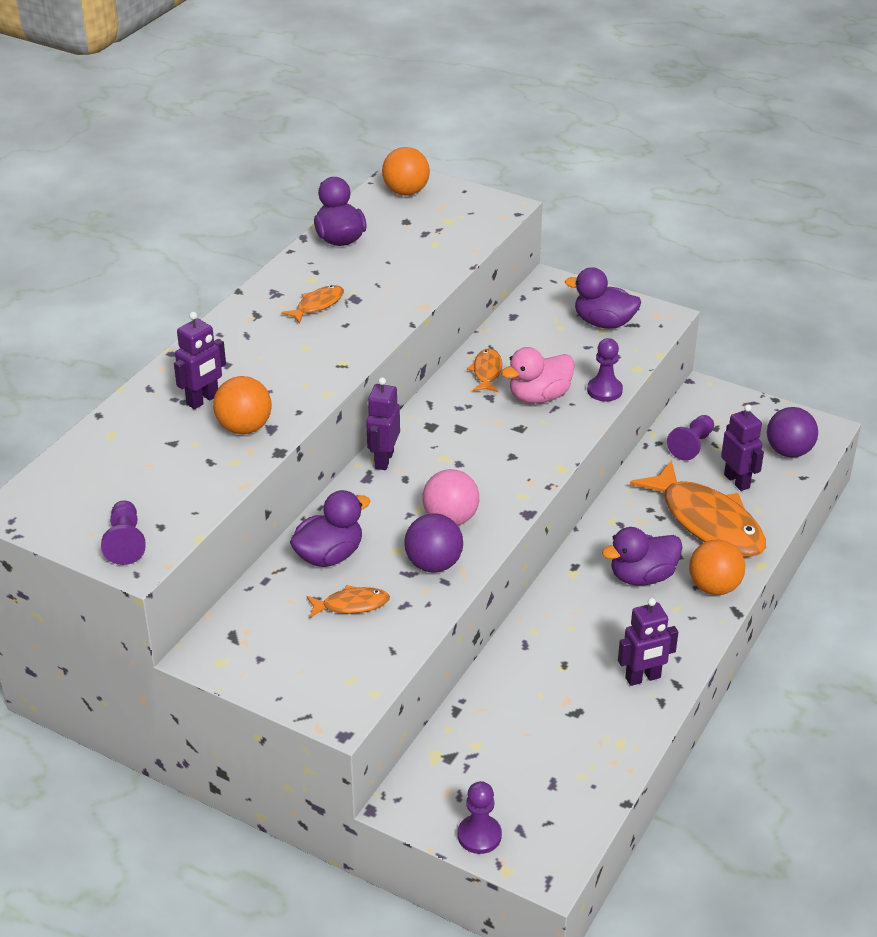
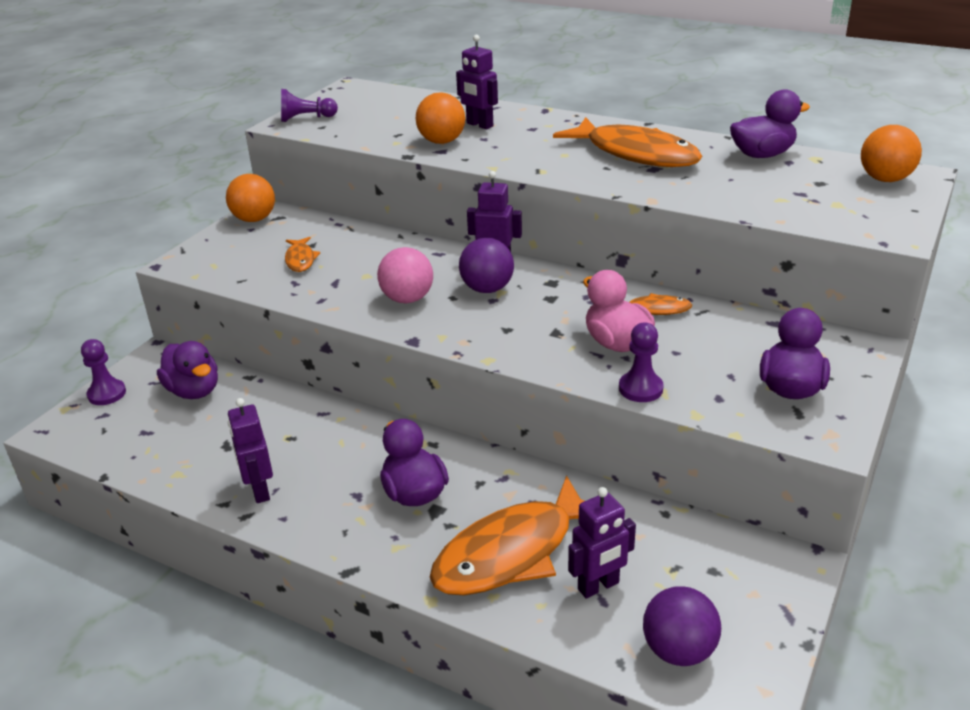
camera: 90 degrees right, 5 degrees down
orange fish [281,285,344,324] -> orange fish [553,117,702,167], size x2.18
purple duck [290,490,370,567] -> purple duck moved to [157,341,218,399]
purple ball [404,513,463,572] -> purple ball moved to [459,238,514,293]
purple pawn [667,415,714,461] -> none
orange ball [689,540,745,595] -> orange ball moved to [226,174,275,222]

